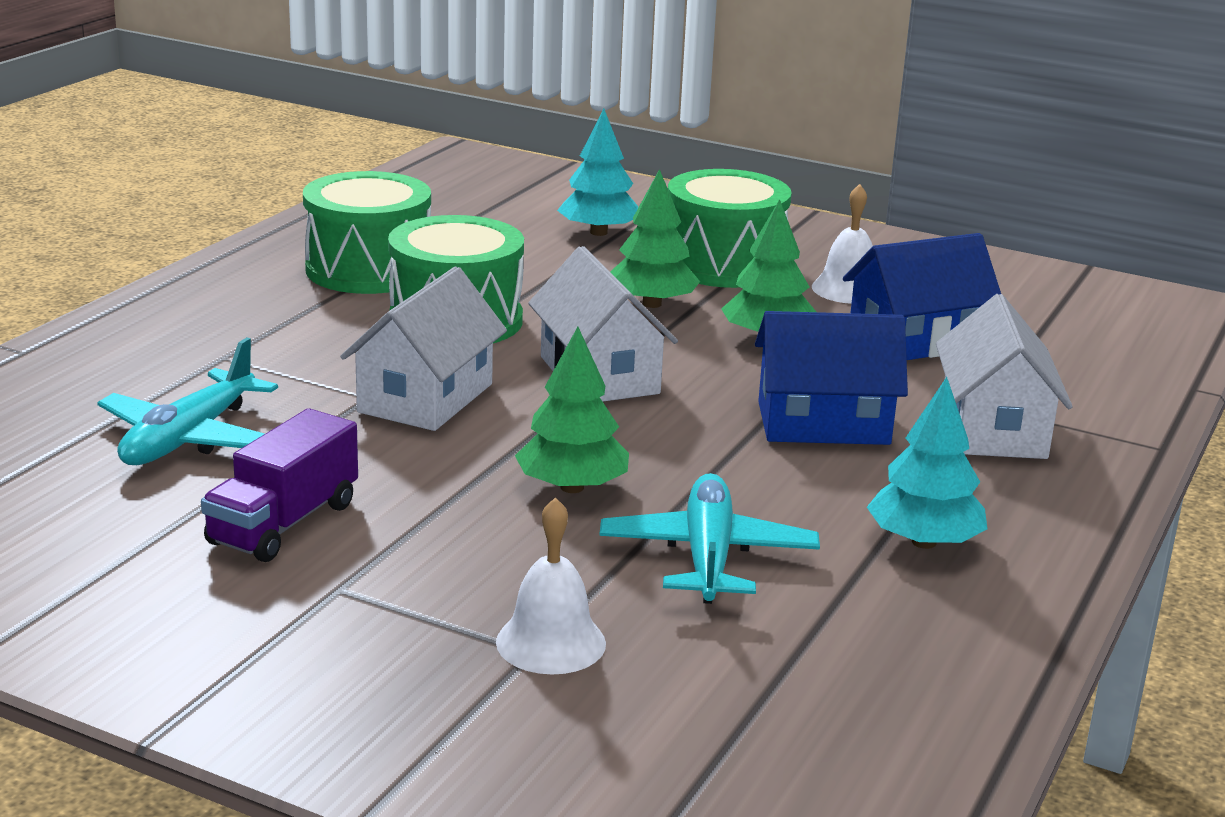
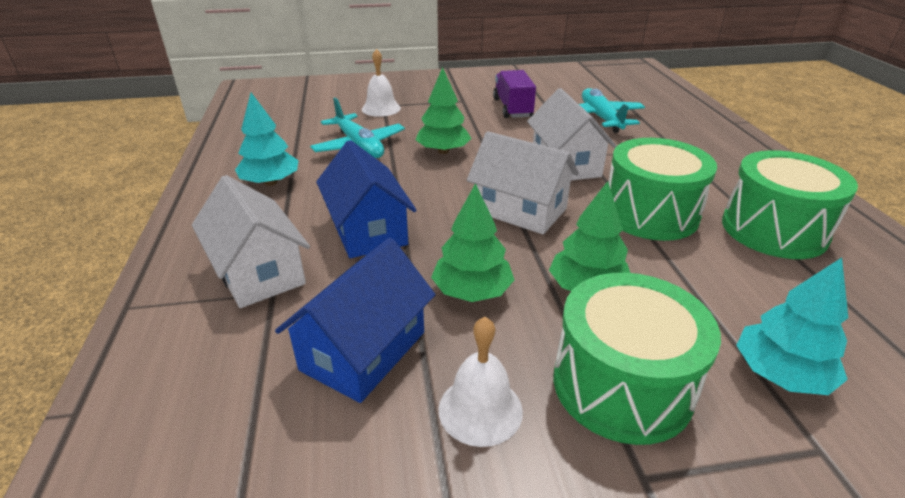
camera: 145 degrees right, 10 degrees up
blue house [755,311,908,445] -> blue house turned 75 degrees counterclockwise [316,140,417,258]

